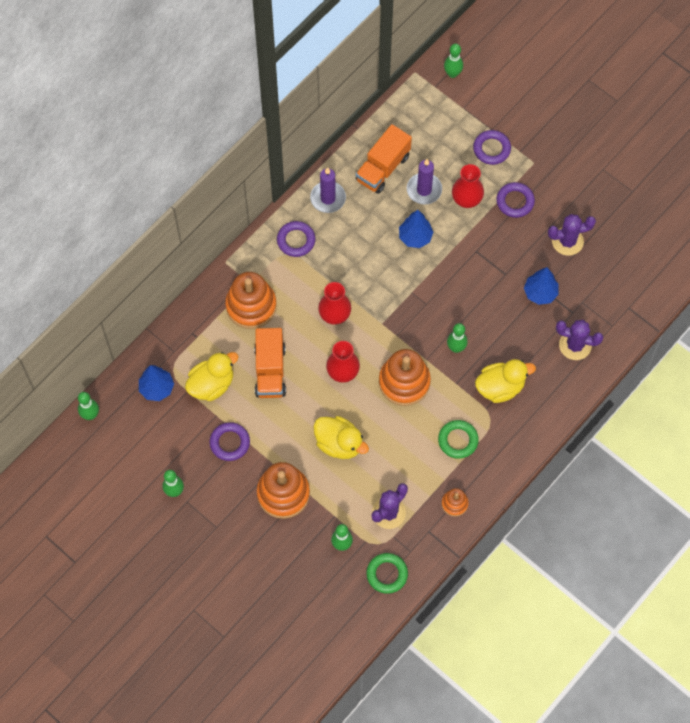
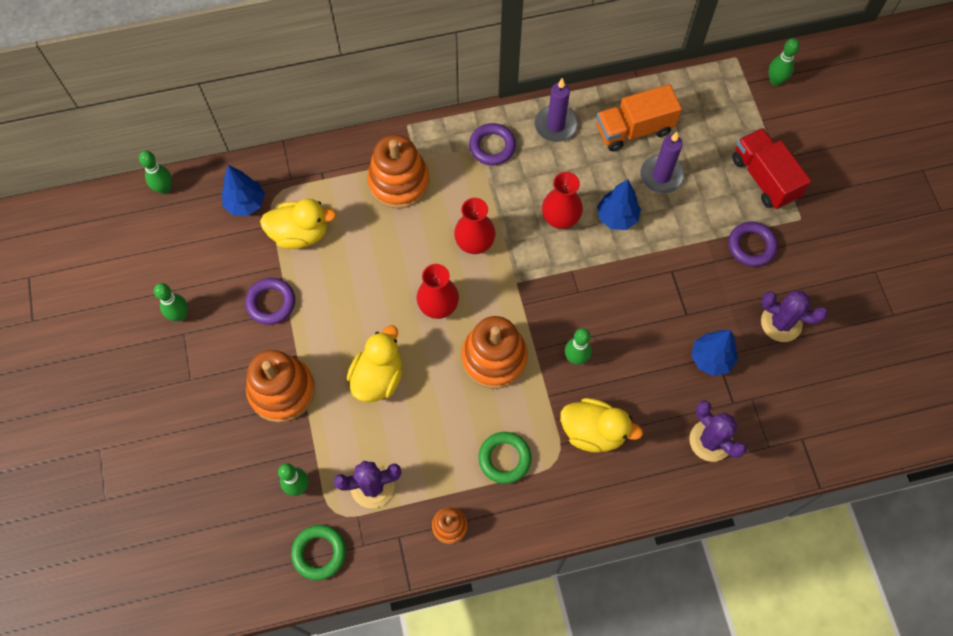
camera: 35 degrees right, 0 degrees up
orange truck [254,328,286,398] -> none
yellow duck [313,416,369,459] -> yellow duck turned 135 degrees counterclockwise [347,325,402,402]
red vase [452,164,484,208] -> red vase moved to [542,172,583,229]
purple ring [473,130,511,165] -> red truck [732,128,811,209]

